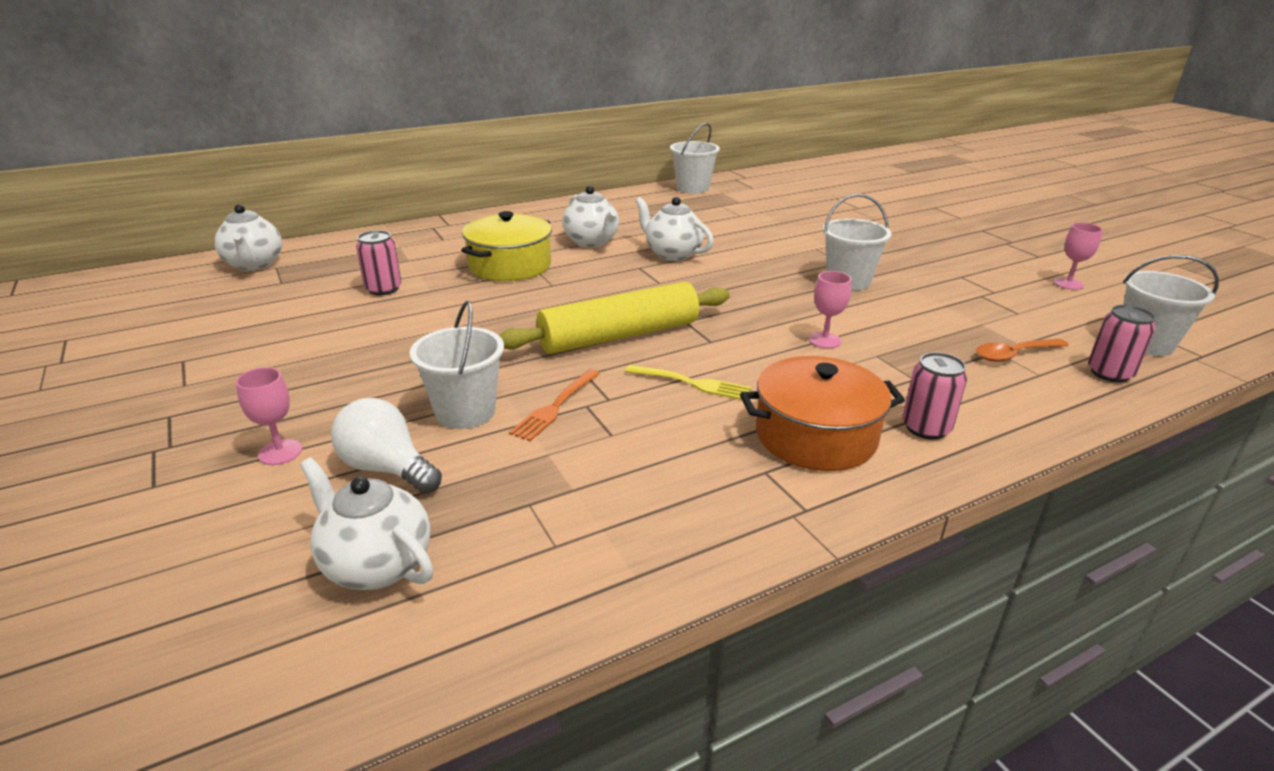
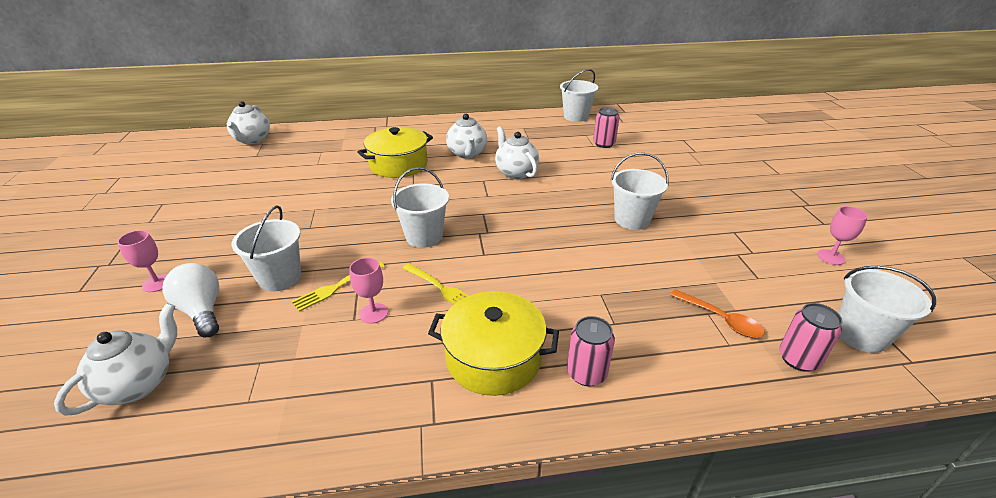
camera: 20 degrees right, 5 degrees up
white teapot [300,458,433,590] -> white teapot turned 60 degrees clockwise [54,303,177,416]
pink can [356,230,401,295] -> pink can moved to [593,107,619,148]
yellow rolling pin [499,282,730,354] -> white bucket [391,167,449,248]
orange fork [509,369,600,441] -> yellow fork [291,262,385,312]
orange pot [740,356,905,471] -> yellow pot [428,291,559,396]
pink goblet [809,271,851,348] -> pink goblet moved to [349,258,388,324]
orange spoon [976,339,1069,362] -> orange spoon turned 135 degrees counterclockwise [670,289,765,338]

